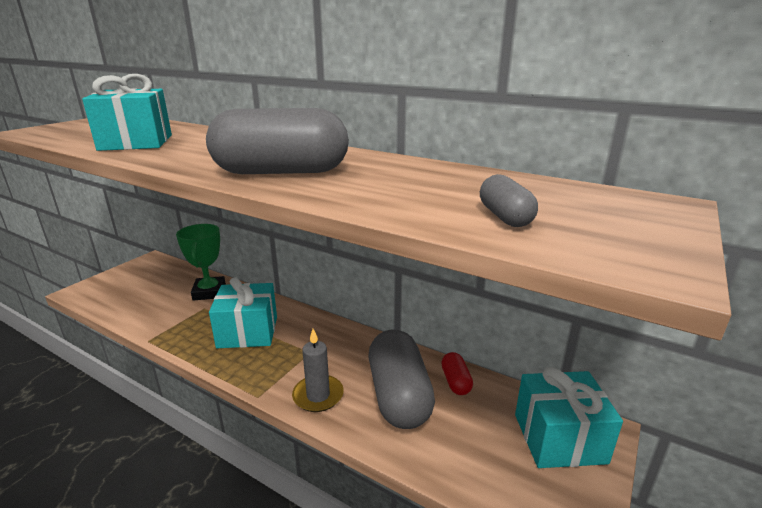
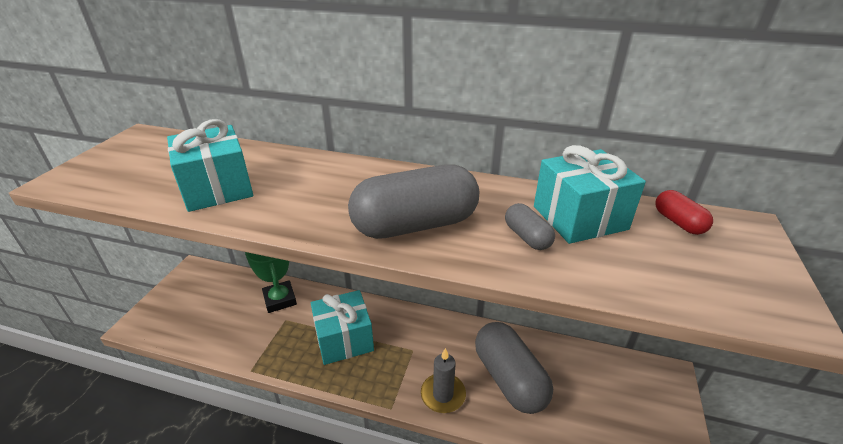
camera: 15 degrees left, 10 degrees up
red capsule [441,352,473,395] -> red capsule moved to [655,190,713,235]
grey capsule [480,174,538,227] -> grey capsule moved to [505,203,555,250]
turquoise gift [515,367,623,468] -> turquoise gift moved to [534,145,646,244]

